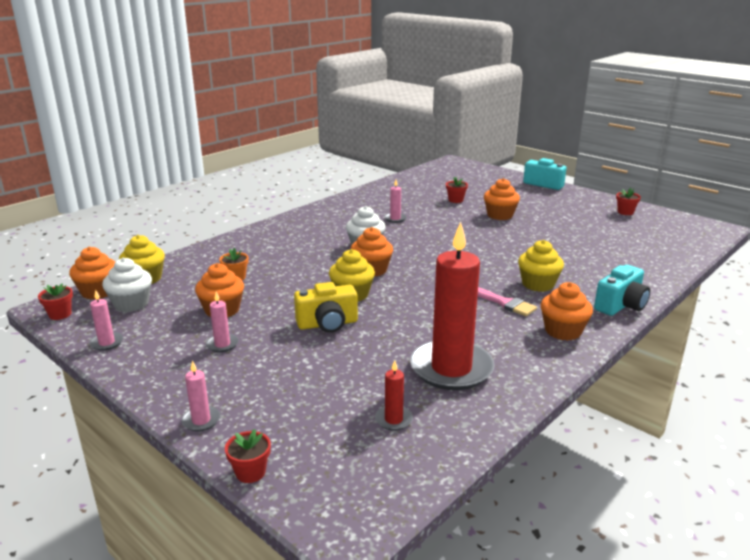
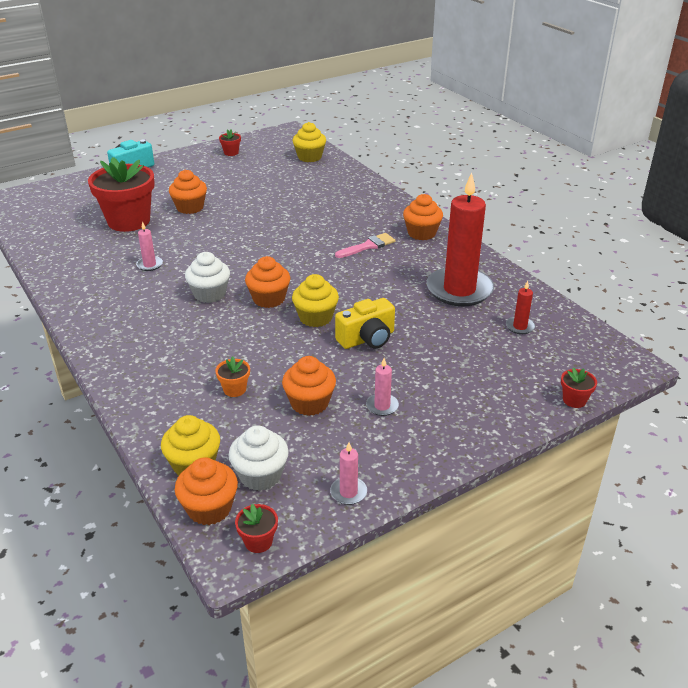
camera: 75 degrees left, 10 degrees up
pink candle [181,360,220,431] -> none
yellow camera [294,282,358,333] -> yellow camera turned 60 degrees clockwise [335,298,395,349]
red flower pot [446,177,468,203] -> red flower pot [88,157,155,232], size x2.47
yellow cupcake [518,240,564,292] -> yellow cupcake moved to [293,122,326,162]
turquoise camera [594,265,650,316] -> none

